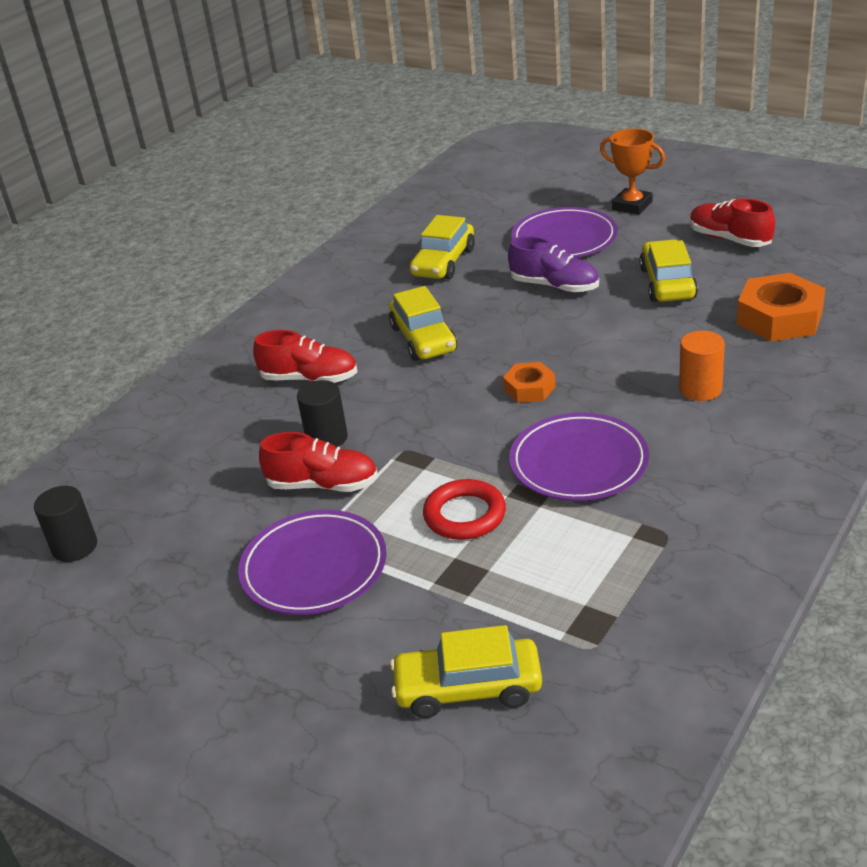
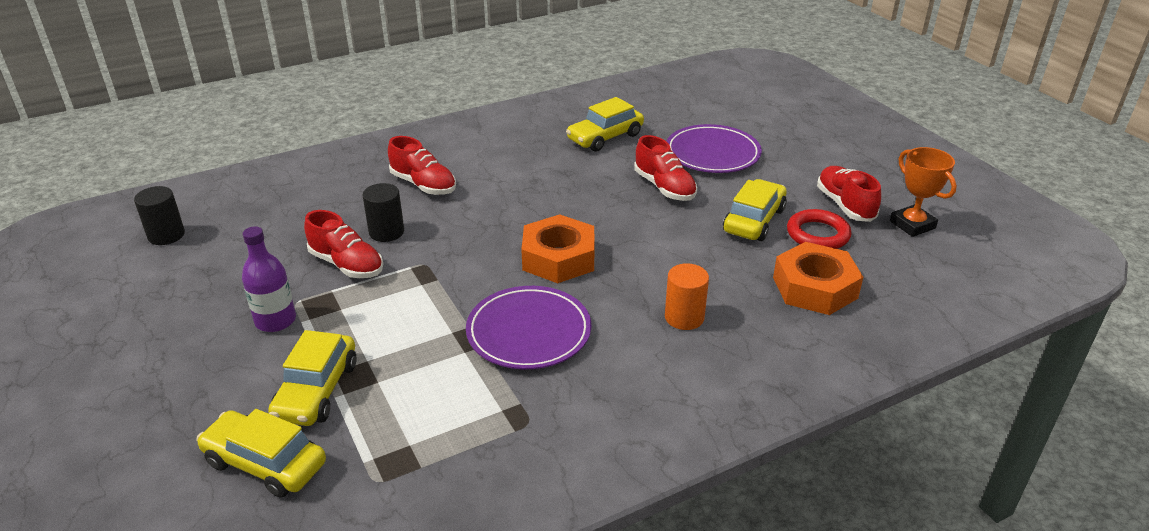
camera: 25 degrees right, 0 degrees up
purple plate [238,510,387,615] -> purple bottle [242,226,296,332]
yellow car [389,286,457,361] -> yellow car moved to [268,330,356,426]
red ring [423,479,506,540] -> red ring moved to [787,209,851,249]
orange nut [503,362,556,403] -> orange nut [521,214,594,283], size x1.78
purple shoe [508,236,599,293] -> red shoe [634,135,697,201]
orange trophy [600,129,665,215] -> orange trophy moved to [890,147,957,237]

